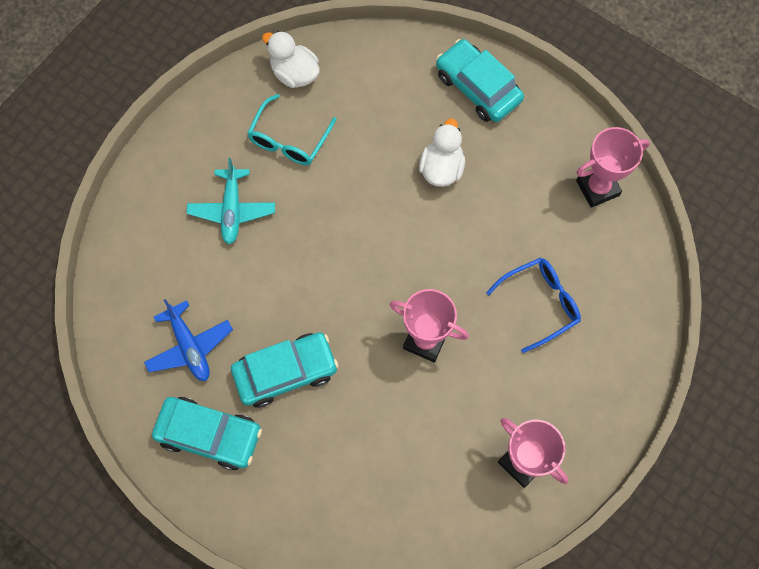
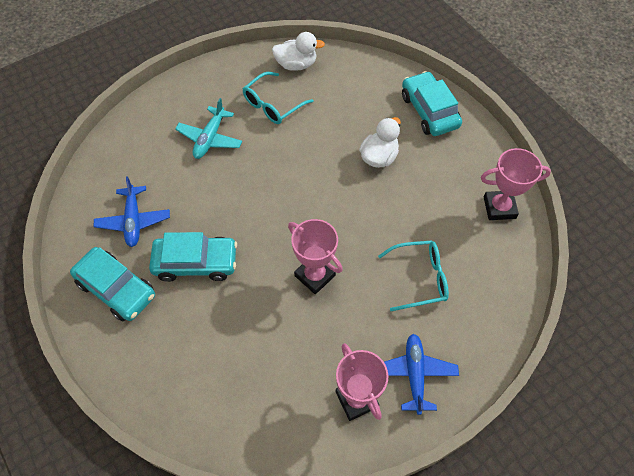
camera: 20 degrees right, 10 degrees down
white duck [262,31,320,88] -> white duck turned 120 degrees clockwise [272,32,325,71]
blue glasses [486,258,581,353] -> turquoise glasses [378,240,449,311]
none -> blue plane [384,334,459,415]

